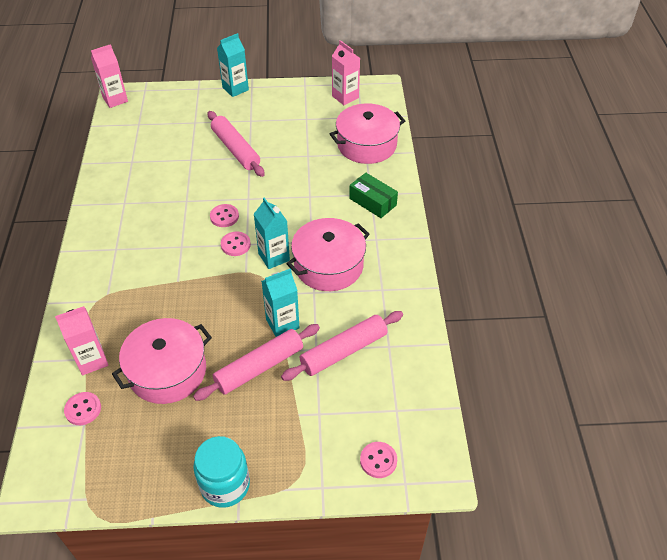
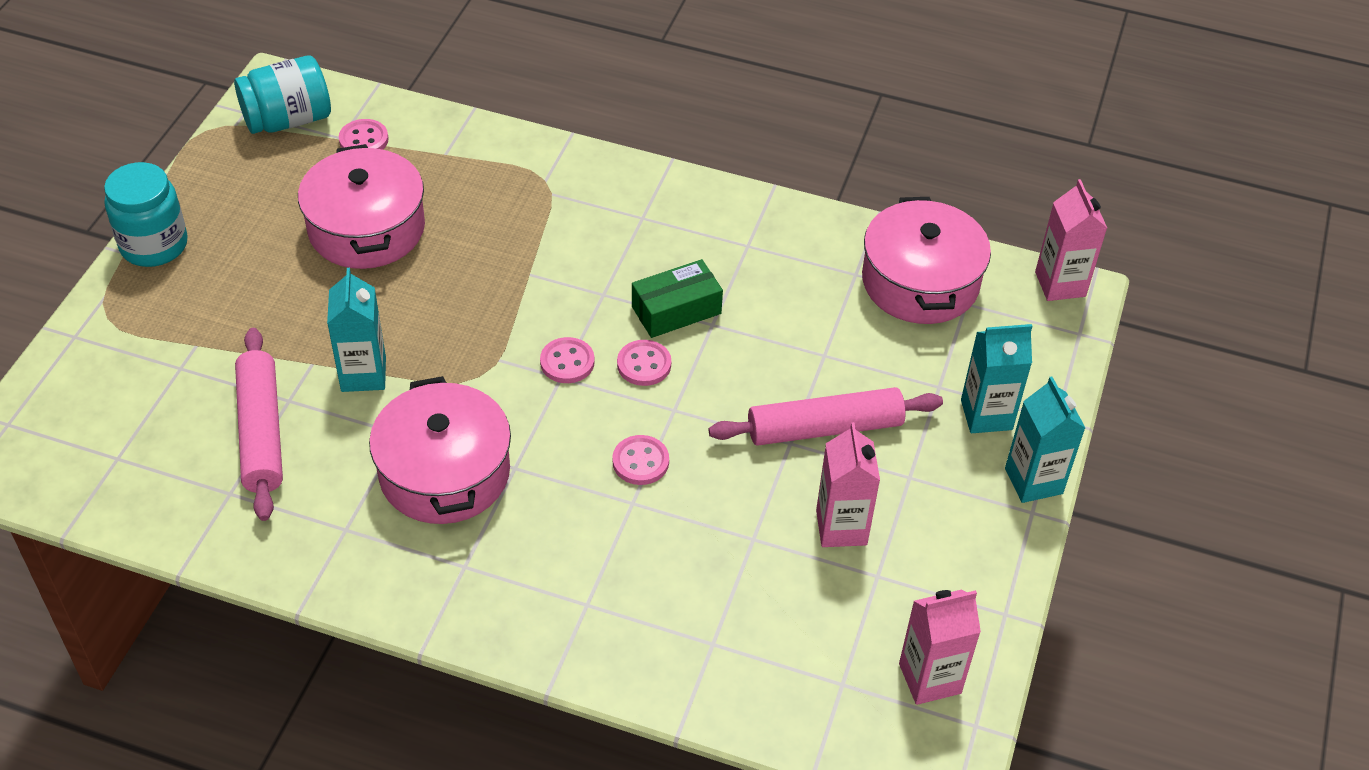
camera: 110 degrees right, 0 degrees up
pink carton [55,306,108,375] -> pink carton moved to [816,422,880,547]
pink rolling pin [193,324,320,401] -> none
turquoise carton [254,197,290,269] -> turquoise carton moved to [961,324,1032,433]
pink pot [330,103,405,164] -> pink pot moved to [862,197,991,324]
green box [349,173,398,218] -> green box moved to [632,259,723,338]
pink button [360,442,397,478] -> pink button moved to [613,435,669,485]
none -> turquoise jar [234,56,331,134]

